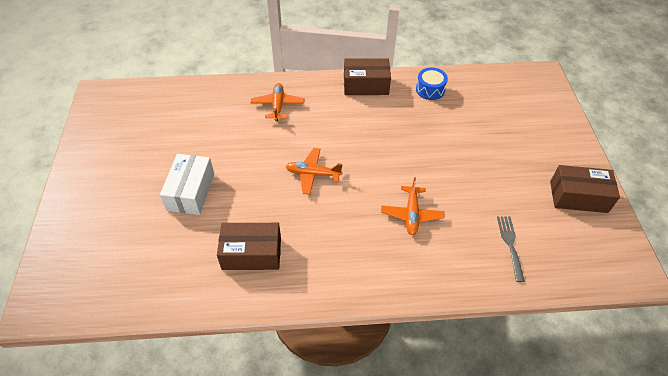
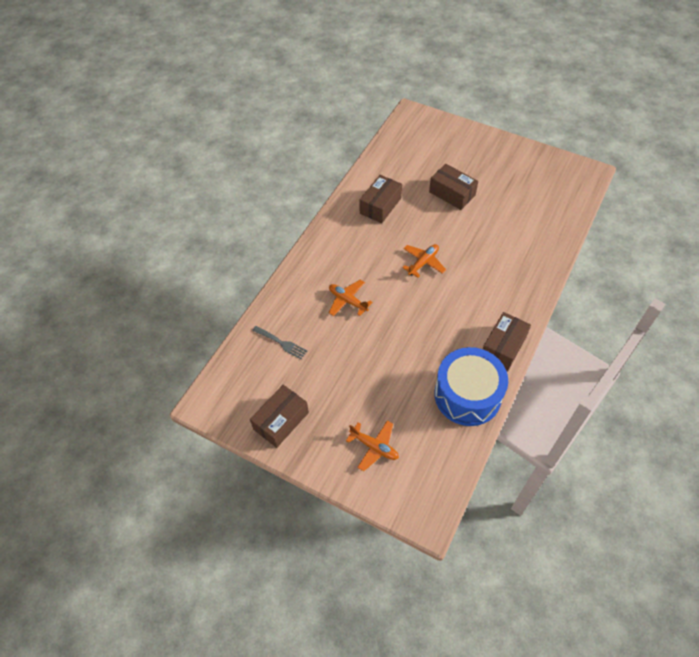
camera: 125 degrees right, 5 degrees up
white box [160,154,214,215] -> brown box [429,164,478,210]
orange plane [251,83,304,121] -> orange plane moved to [346,421,399,471]
blue drum [416,67,448,100] -> blue drum [434,347,508,426], size x2.13

